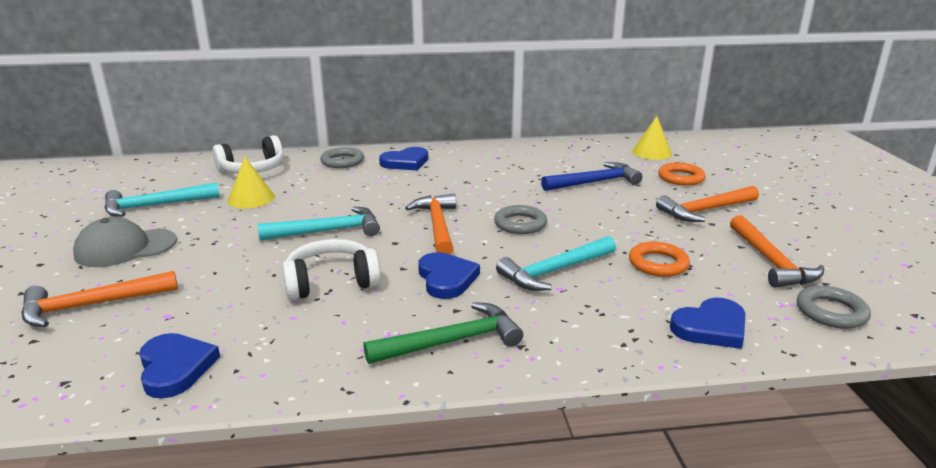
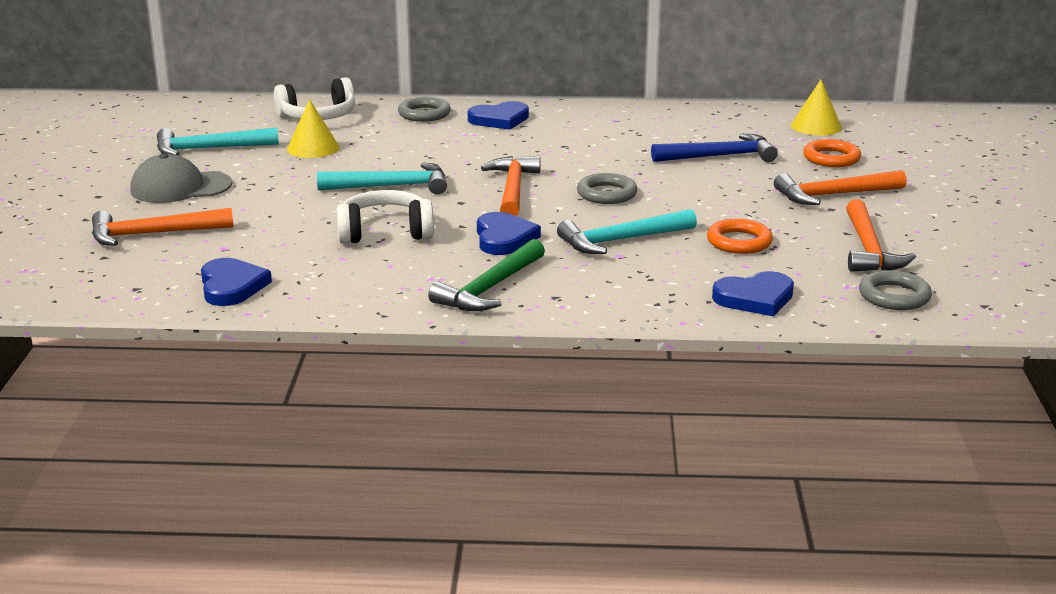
camera: 10 degrees right, 0 degrees up
green hammer [363,302,523,364] -> green hammer turned 135 degrees clockwise [428,239,545,311]

